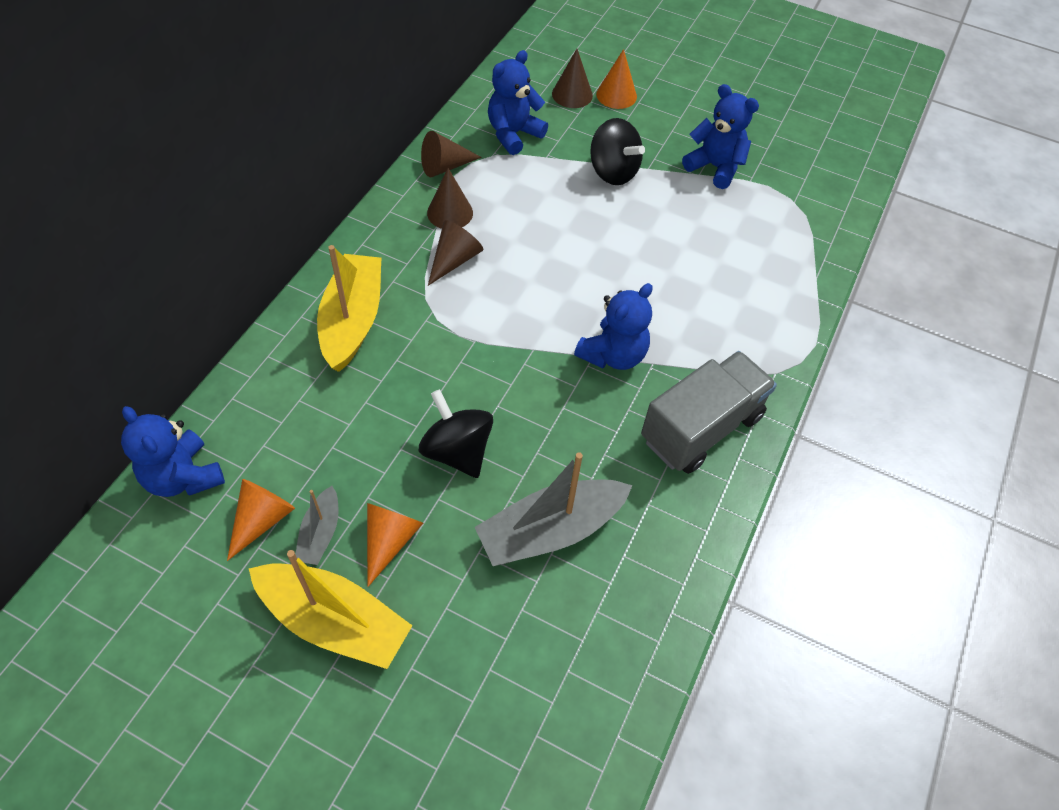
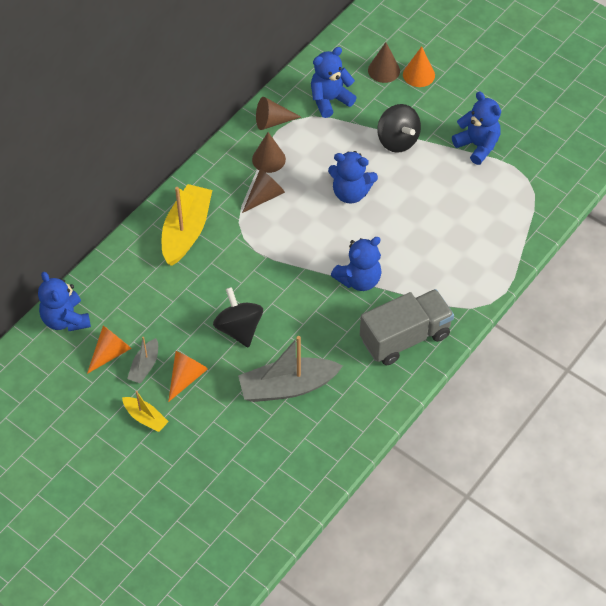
camera: 15 degrees right, 0 degrees up
yellow boat [249,550,413,669] -> yellow boat [122,391,169,432], size x0.52
none -> blue teddy bear [328,151,378,204]

